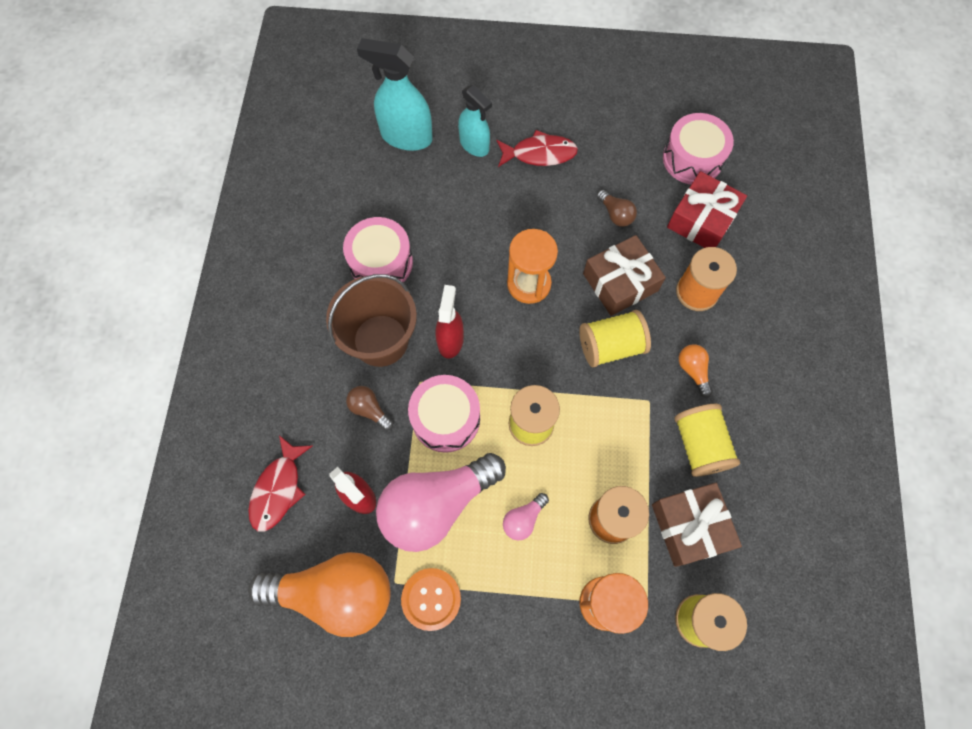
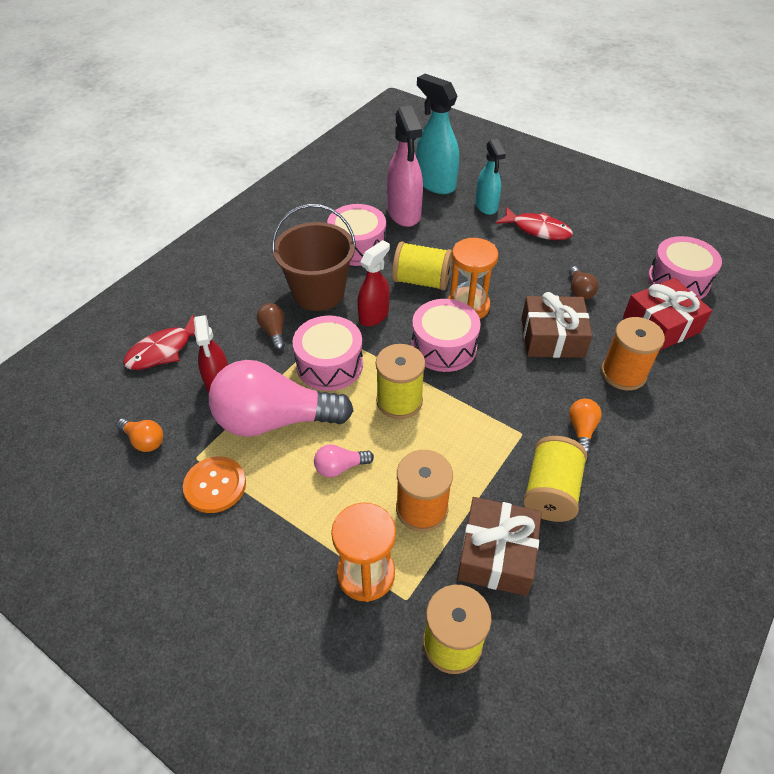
camera: 30 degrees right, 20 degrees down
orange light bulb [248,552,391,637] -> orange light bulb [116,418,163,452], size x0.42
yellow spool [579,310,651,367] -> yellow spool moved to [392,241,452,291]
none -> pink spray bottle [387,105,423,227]
none -> pink drum [411,299,481,372]

